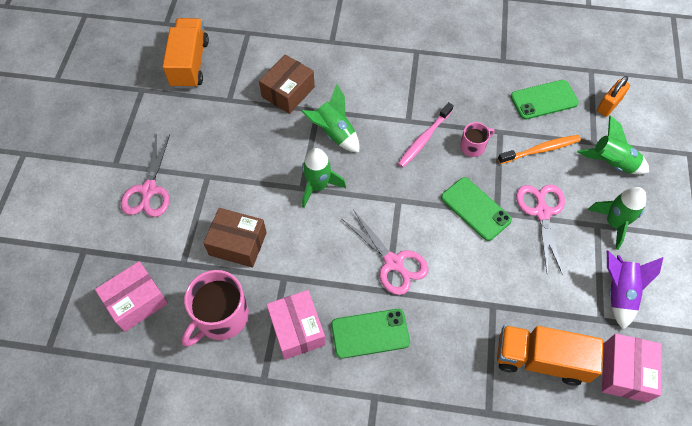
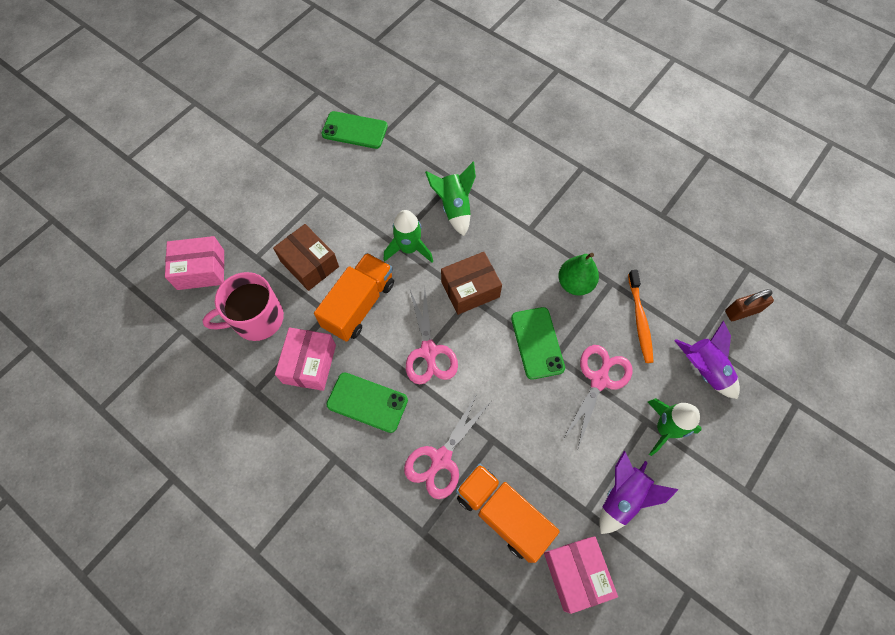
camera: 30 degrees right, 5 degrees up
pink scissors [120,134,170,217] -> pink scissors moved to [404,394,491,499]
orange truck [162,18,209,89] -> orange truck moved to [314,253,394,342]
brown box [259,55,315,114] -> brown box moved to [441,252,502,315]
pink toothbrush [398,102,454,168] -> none
pink mug [460,122,494,157] -> green pear [558,253,599,295]
orange toothbrush [498,135,581,164] -> orange toothbrush turned 75 degrees clockwise [628,270,653,363]
green phone [510,80,579,120] -> green phone moved to [321,111,388,149]
green rocket [577,115,649,175] -> purple rocket [675,321,740,399]
orange padlock [597,76,630,117] -> brown padlock [725,289,774,321]
pink box [602,334,662,402] -> pink box turned 60 degrees counterclockwise [544,536,618,614]

